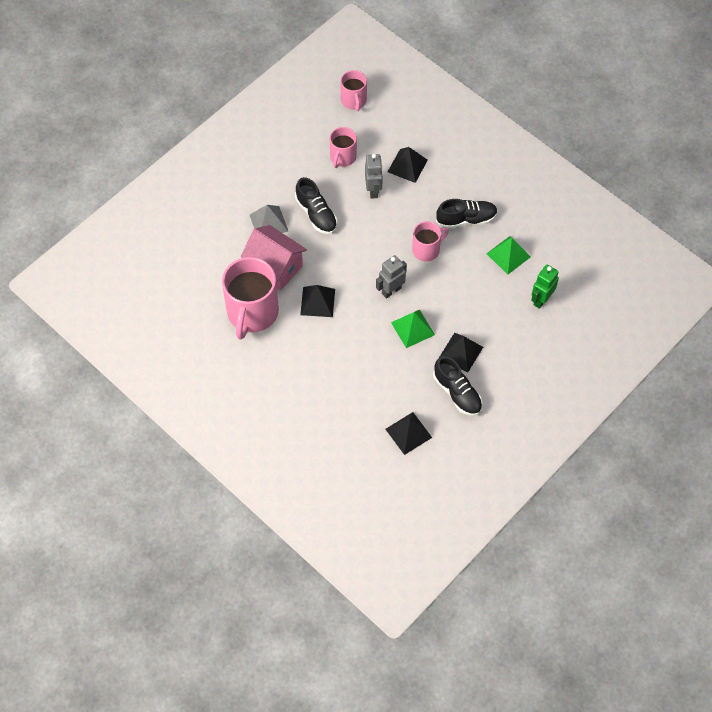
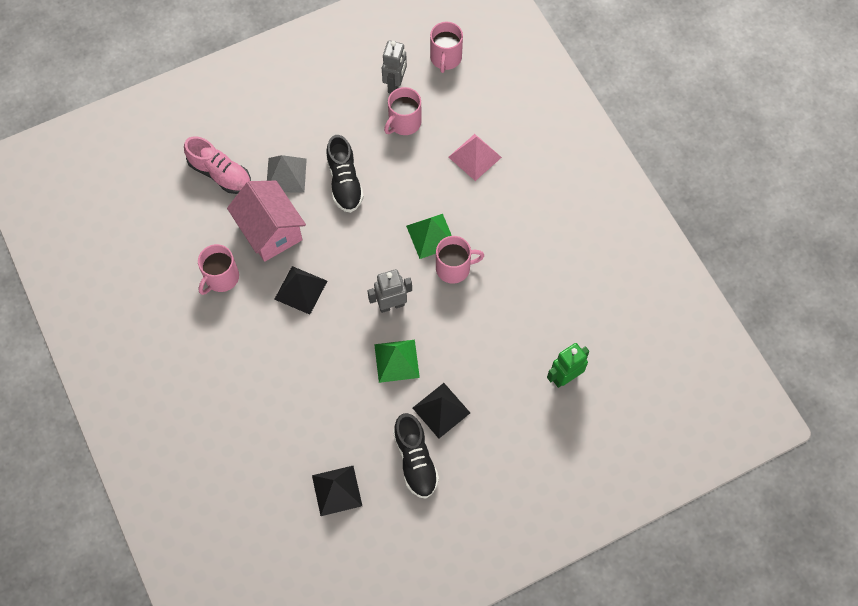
camera: 20 degrees right, 5 degrees up
pink mug [222,257,279,340] -> pink mug [198,244,239,295], size x0.54
grey robot [365,154,383,199] -> grey robot moved to [382,40,407,94]
black pyramid [388,147,428,183] -> pink pyramid [448,134,502,181]
black shoe [436,199,498,229] -> none
green pyramid [486,236,531,274] -> green pyramid moved to [406,214,452,259]
none -> pink shoe [184,136,251,194]

